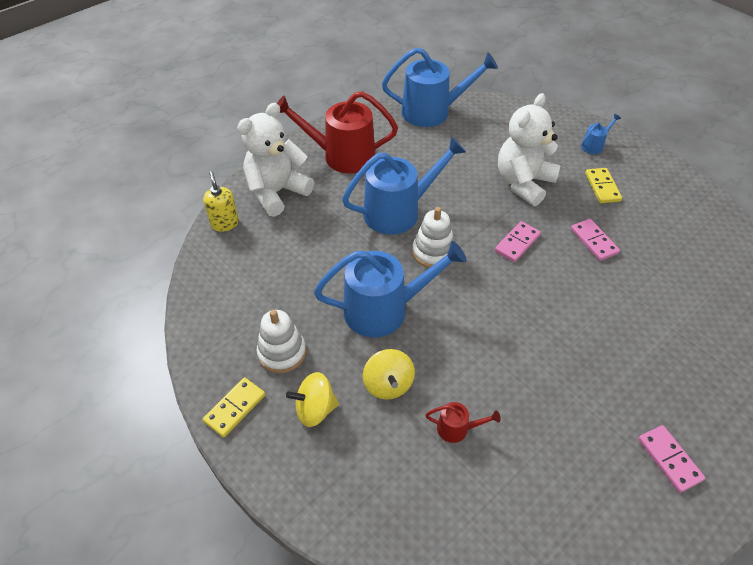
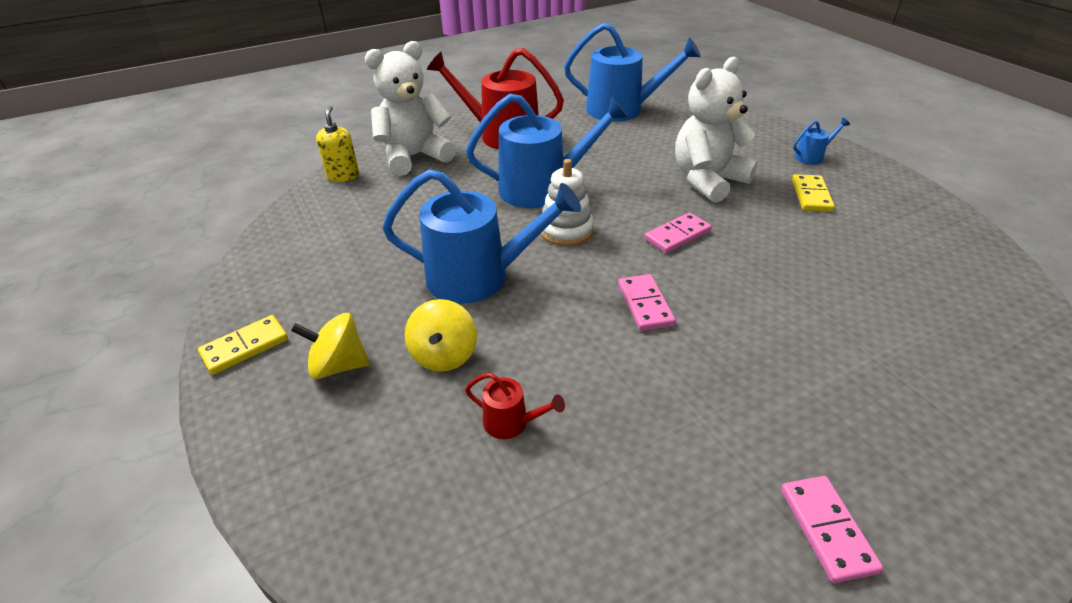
camera: 15 degrees right, 10 degrees down
white stacking toy [257,310,306,373] -> none
pink domino [571,219,620,261] -> pink domino moved to [618,274,676,331]

